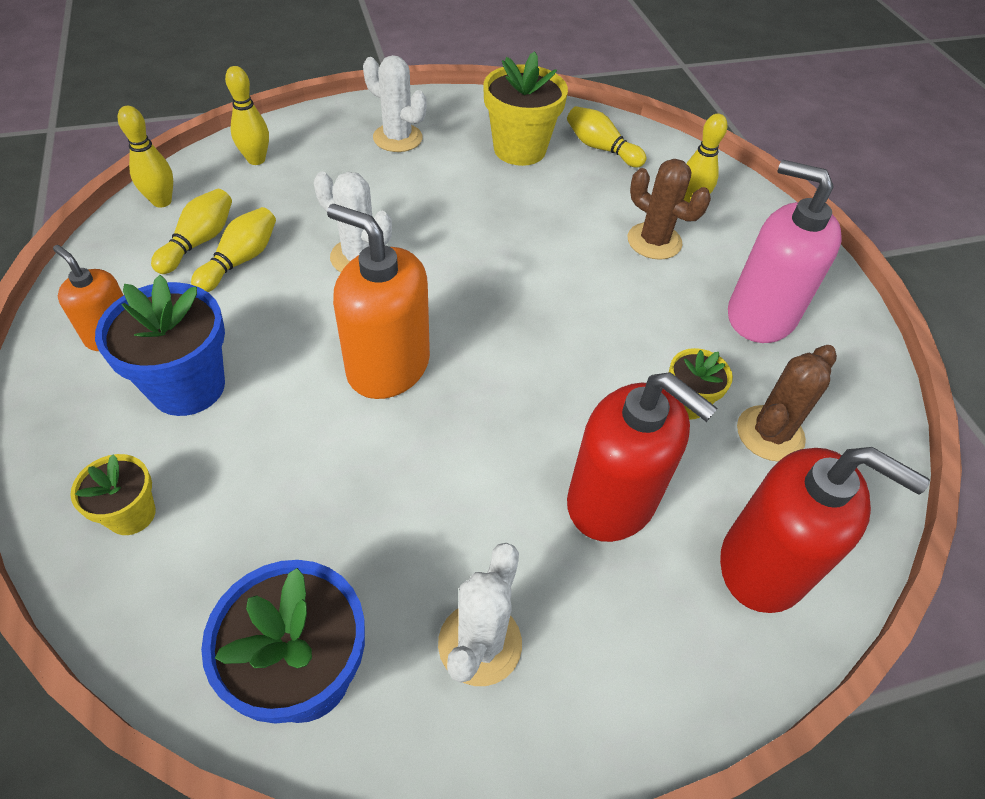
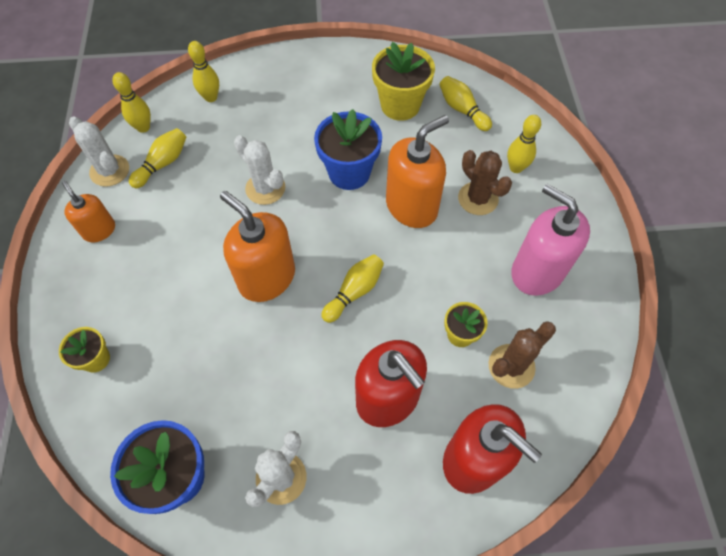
camera: 15 degrees right, 10 degrees up
blue flower pot [95,275,225,416] -> blue flower pot moved to [314,109,382,190]
yellow bowling pin [191,207,276,292] -> yellow bowling pin moved to [321,254,384,323]
white cactus [363,55,427,152] -> white cactus moved to [69,116,129,187]
none -> orange soap dispenser [386,115,449,228]

